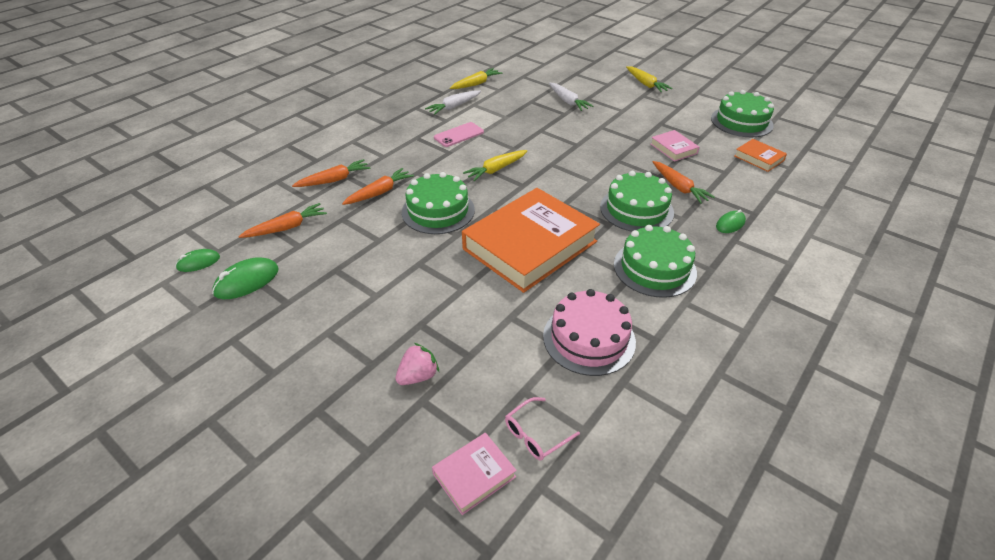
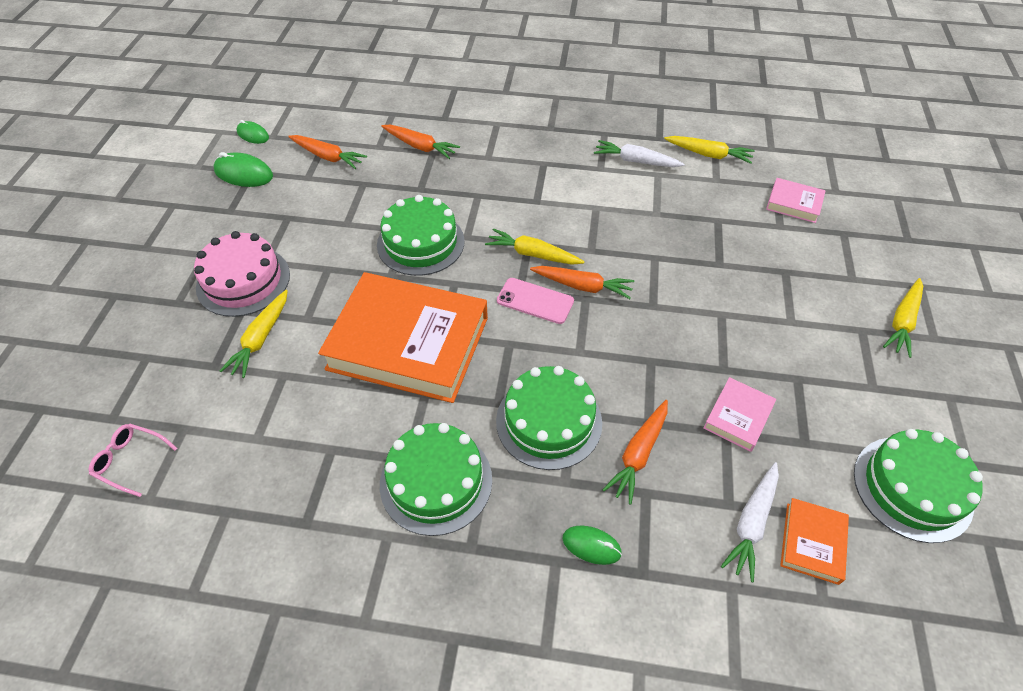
camera: 60 degrees right, 10 degrees up
orange carrot [342,168,414,205] -> orange carrot moved to [530,266,634,299]
pink strawberry [395,343,439,385] -> none
pink book [432,433,517,515] -> pink book moved to [766,178,826,223]
pink phone [434,122,484,147] -> pink phone moved to [497,278,574,324]
pink cake [543,289,636,376] -> pink cake moved to [194,231,290,317]
white carrot [549,83,594,111] -> white carrot moved to [721,462,779,582]
none -> yellow carrot [220,290,288,378]

